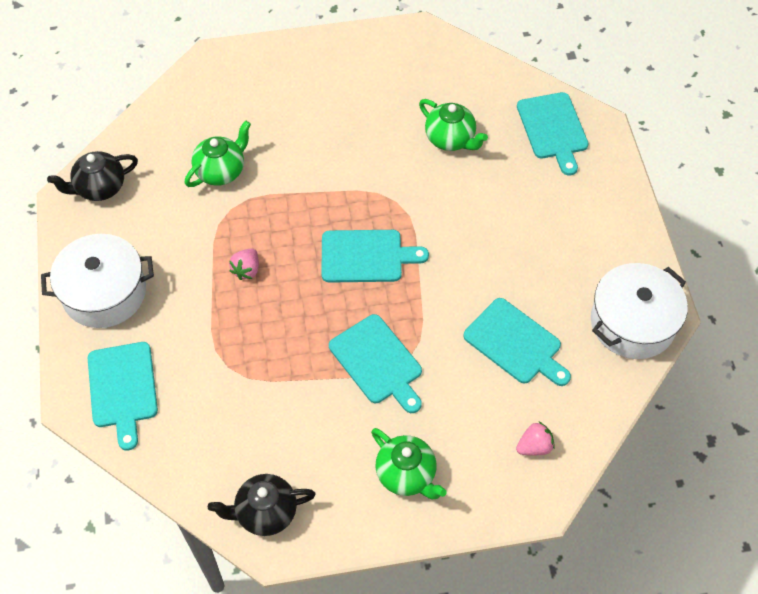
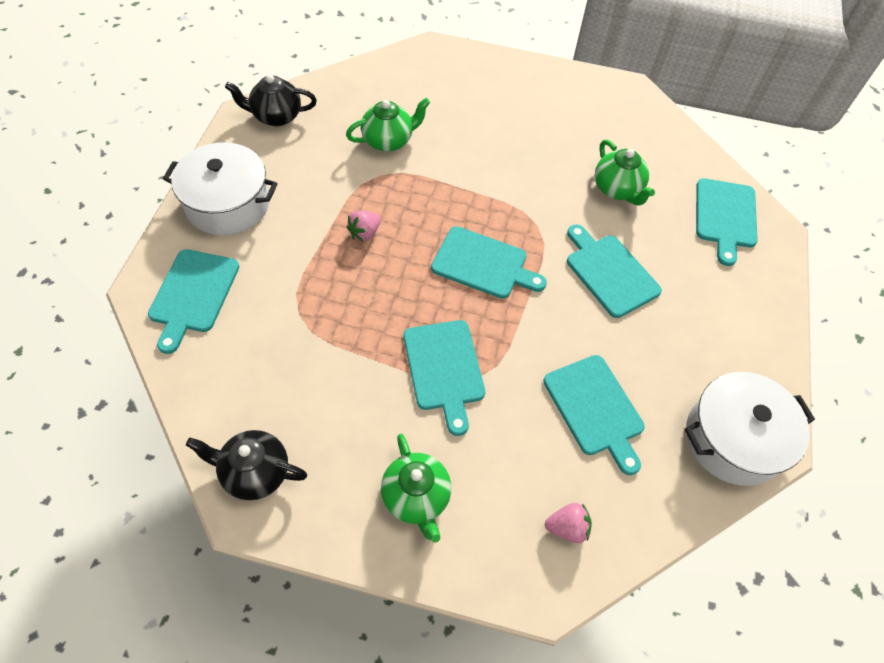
camera: 20 degrees right, 0 degrees up
none -> turquoise cutting board [567,224,662,318]

